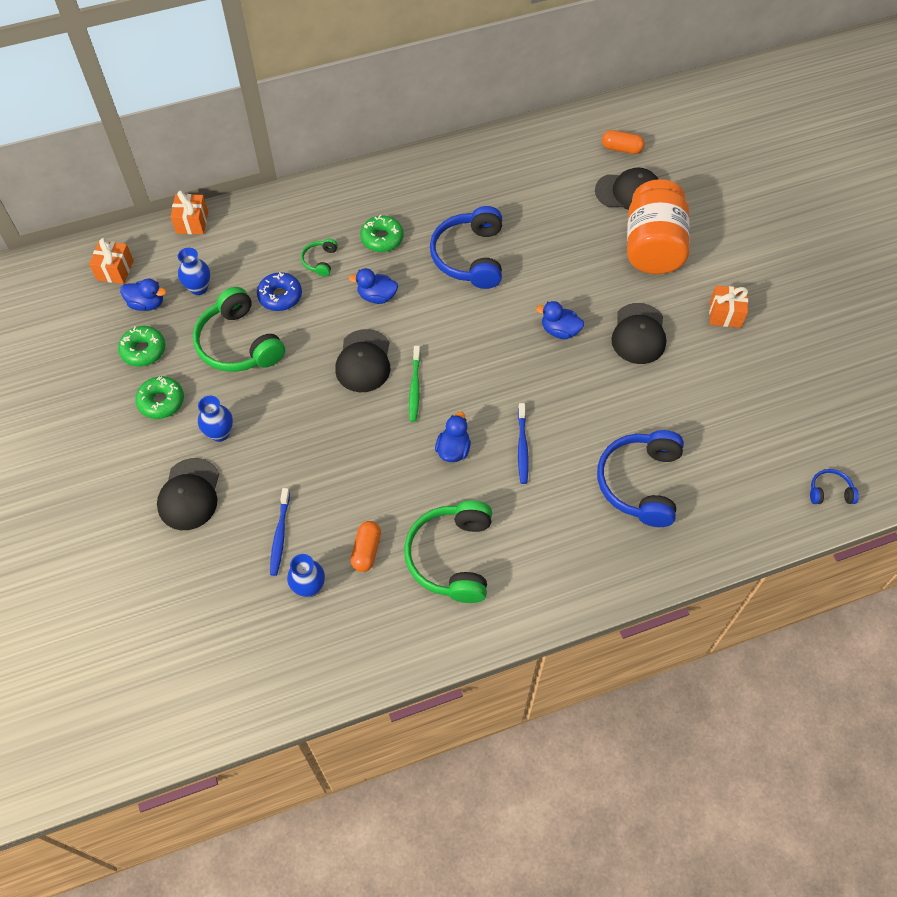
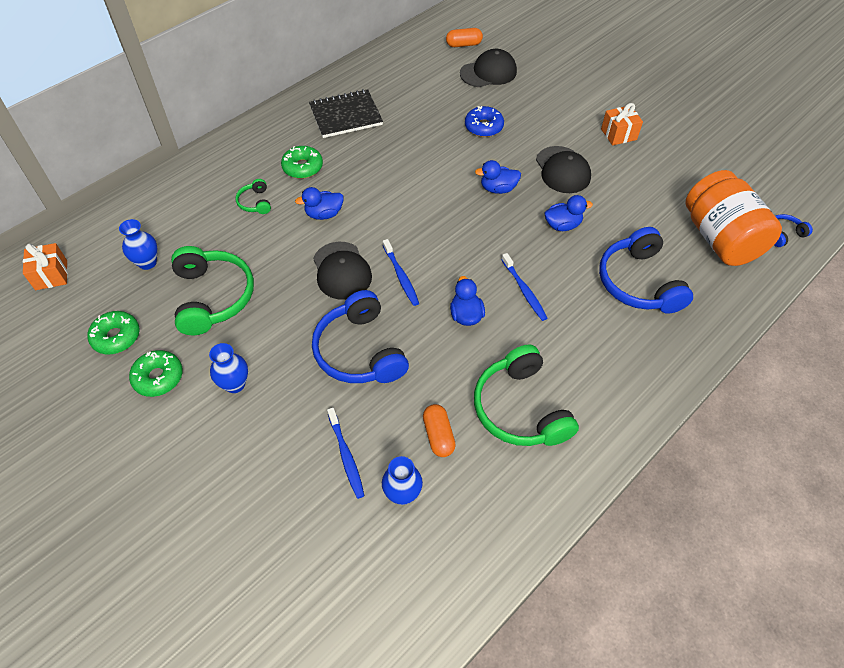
camera: 25 degrees left, 5 degrees down
blue duck [120,279,166,311] -> blue duck moved to [545,195,593,231]
black cap [157,458,219,530] -> none
orange gift [171,191,208,234] -> none
green headphones [193,287,285,372] -> green headphones turned 135 degrees counterclockwise [171,246,254,335]
blue donut [257,272,302,311] -> blue donut moved to [465,106,504,137]
green toothbrush [409,346,421,422] -> blue toothbrush [383,239,419,306]
blue headphones [430,206,502,289] -> blue headphones moved to [312,290,409,383]
orange jar [627,179,690,274] -> orange jar moved to [685,170,782,266]
none -> black notebook [309,89,383,138]

